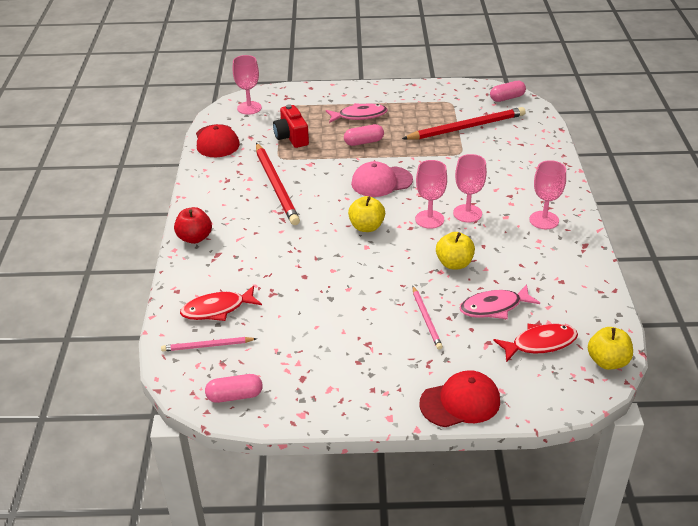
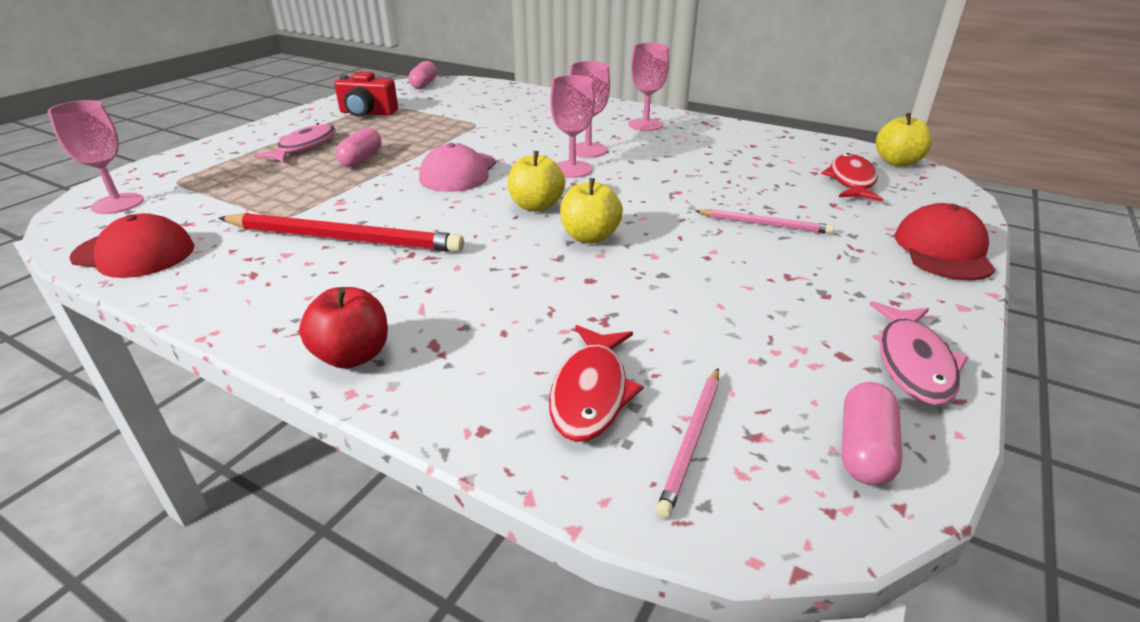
camera: 60 degrees left, 5 degrees down
red camera [273,104,309,148] -> red camera moved to [334,72,398,117]
red pencil [402,107,526,140] -> none
yellow apple [436,232,475,269] -> yellow apple moved to [560,178,623,244]
pink fish [460,284,540,319] -> pink fish moved to [869,301,969,405]

